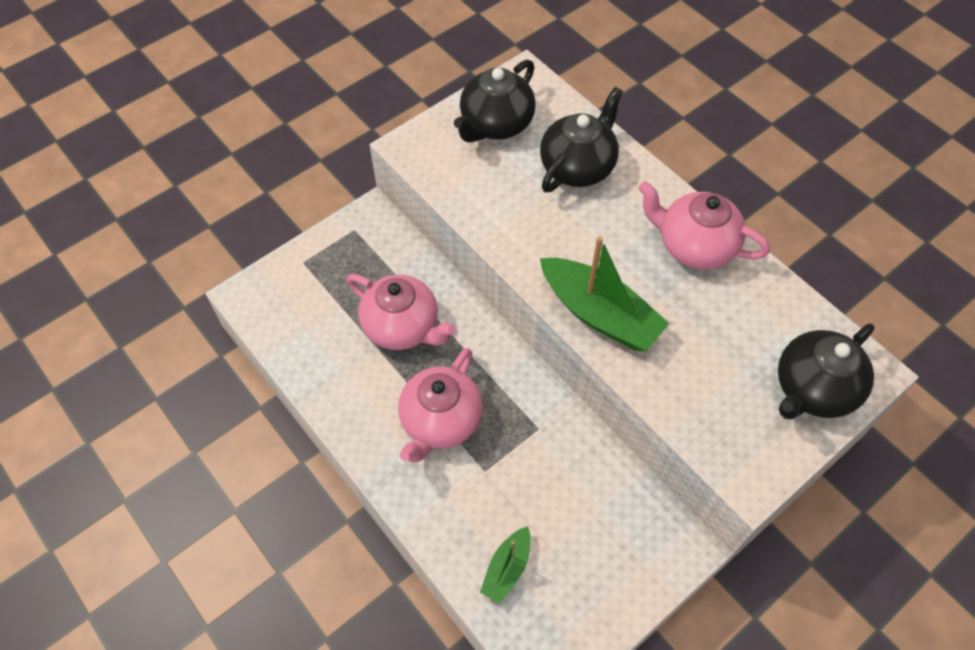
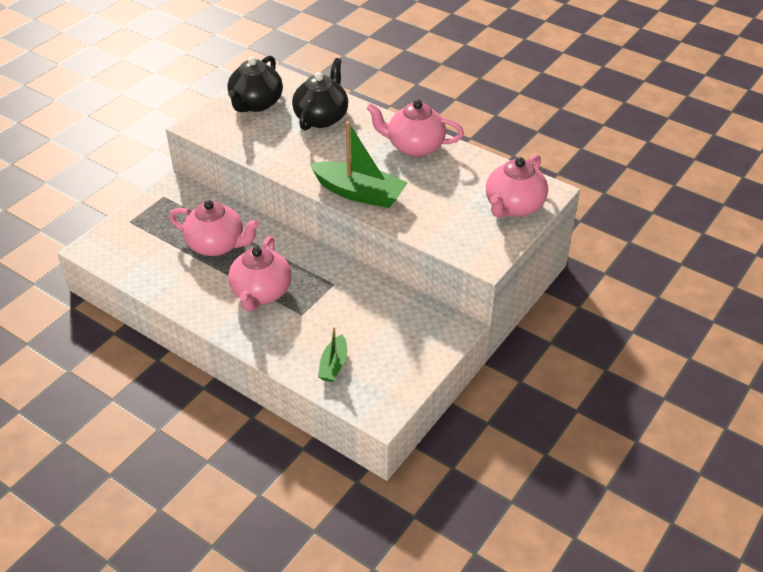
camera: 15 degrees left, 15 degrees down
black teapot [778,323,875,419] -> pink teapot [486,154,548,218]

